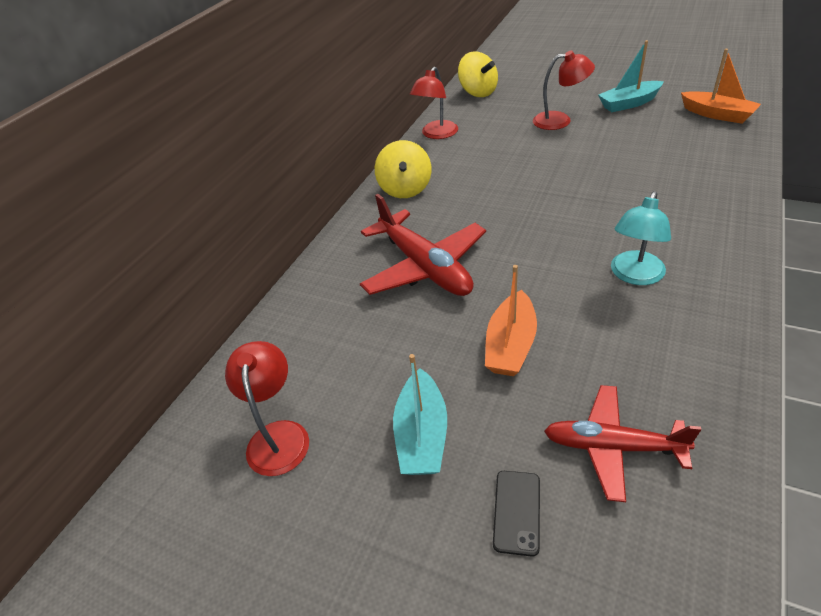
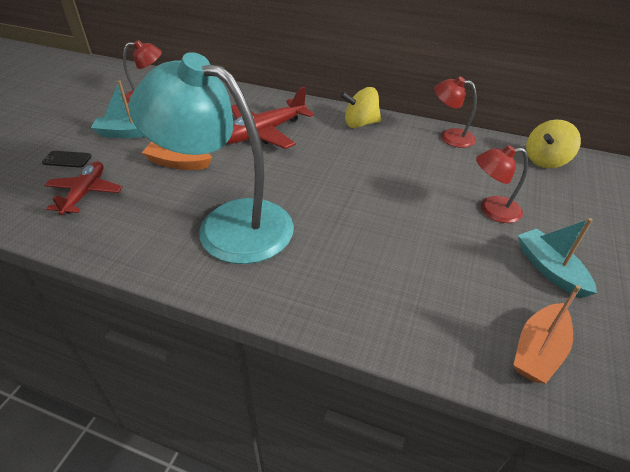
camera: 80 degrees right, 0 degrees up
red lamp [533,50,595,130] -> red lamp turned 90 degrees clockwise [476,145,528,223]
turquoise lamp [611,191,671,285] -> turquoise lamp [129,52,294,264], size x2.17

